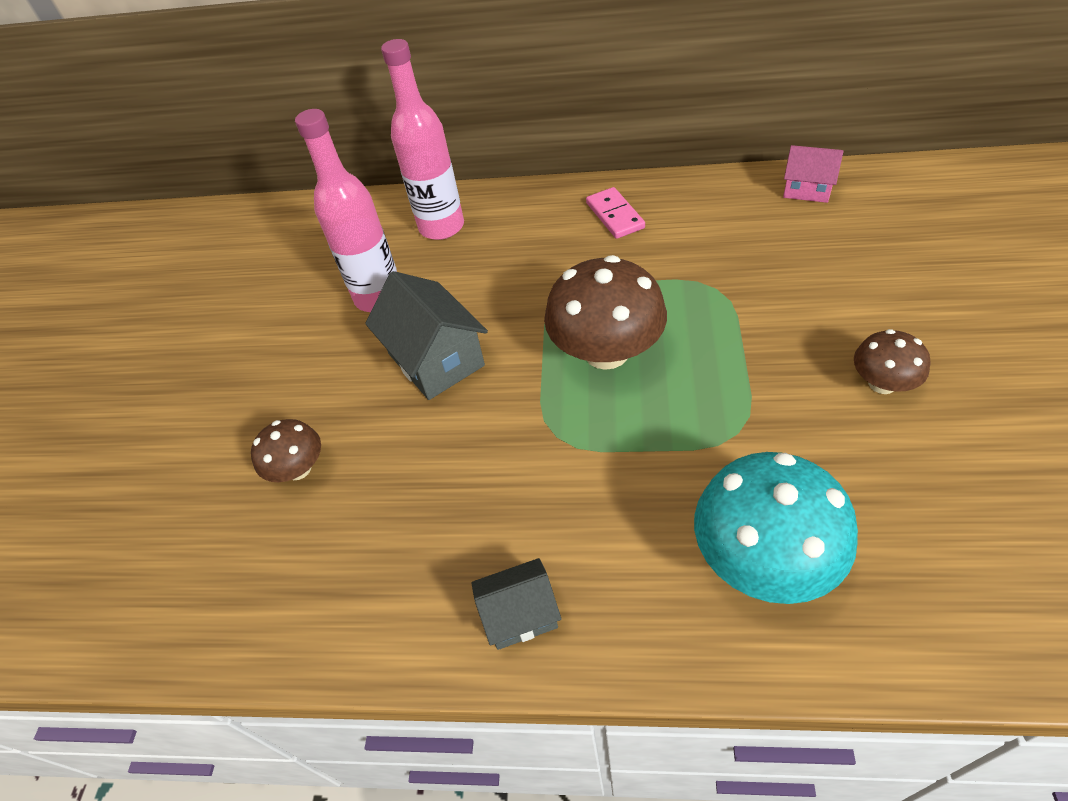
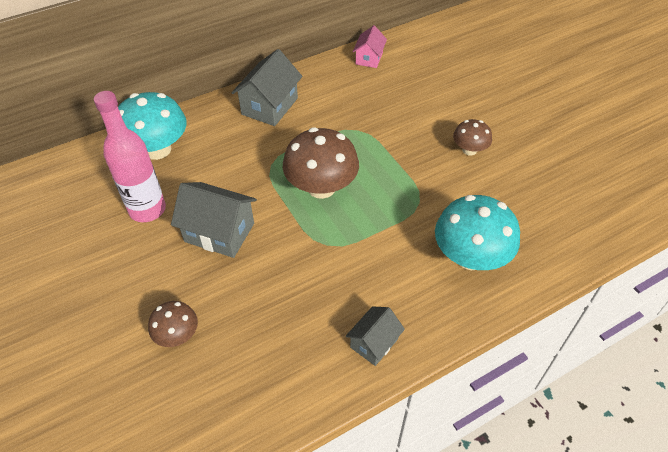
camera: 40 degrees left, 0 degrees up
pink bottle [381,39,464,240] -> turquoise mushroom [118,92,186,160]
pink domino [586,187,645,239] -> grey house [232,49,302,126]
pink house [783,145,843,203] -> pink house turned 60 degrees counterclockwise [353,25,387,68]

